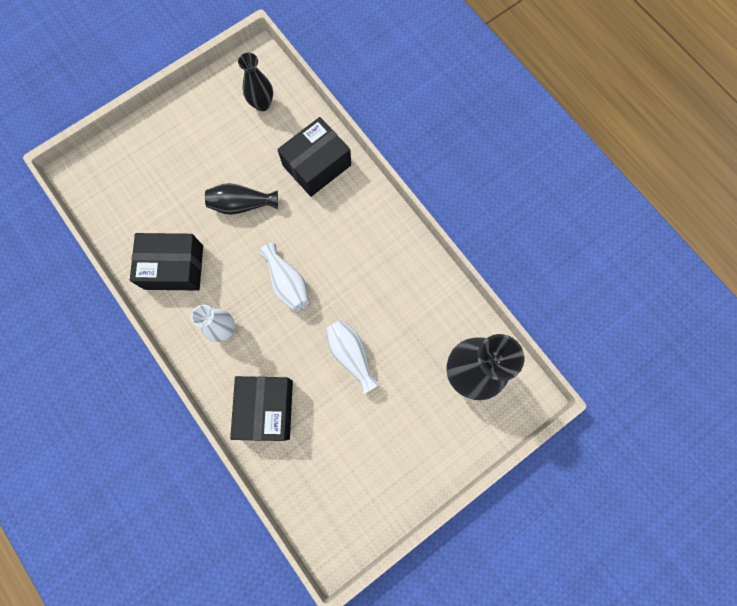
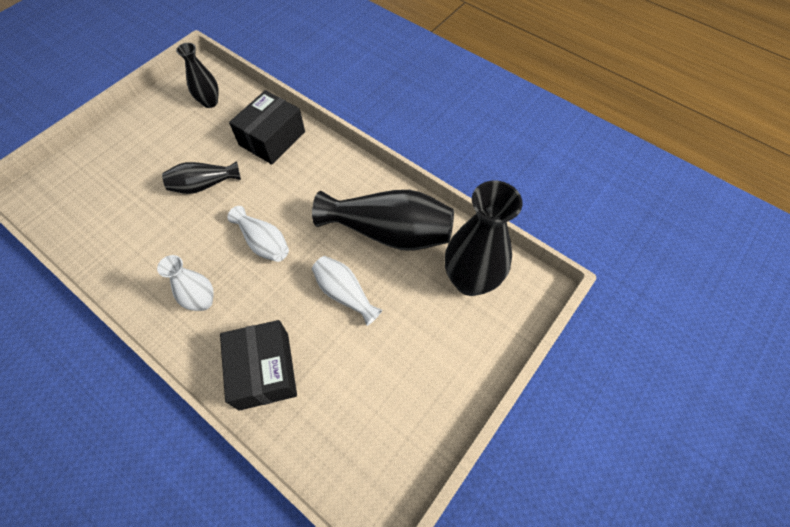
camera: 15 degrees left, 15 degrees down
black box [130,233,203,290] -> none
none -> black vase [312,190,454,251]

